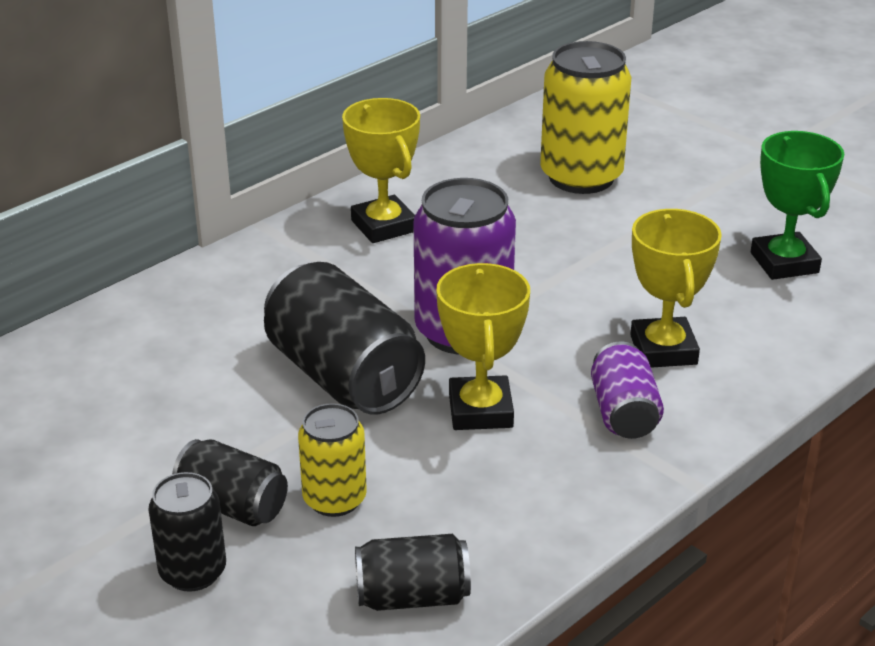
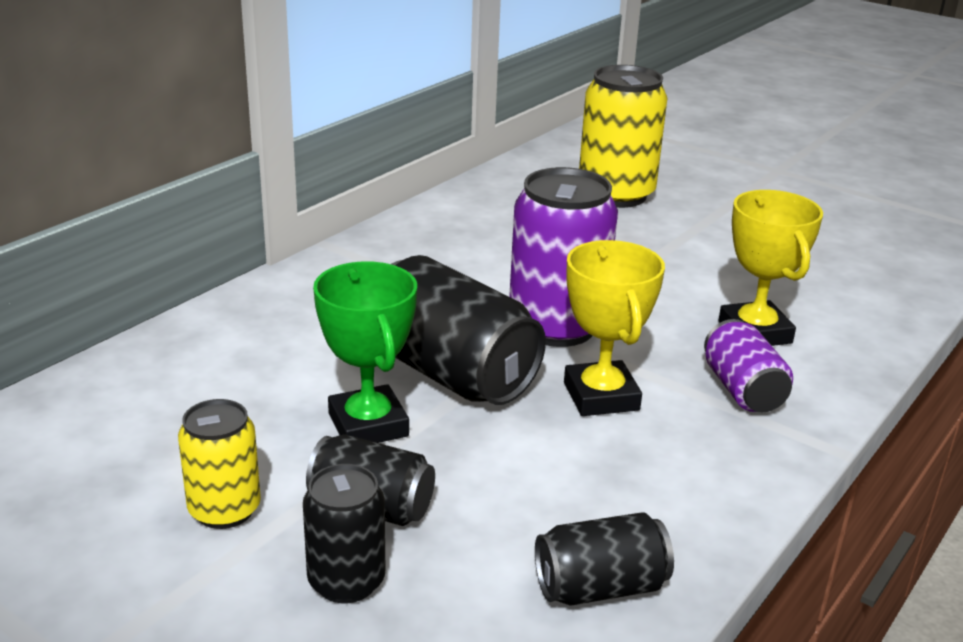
camera: 10 degrees left, 5 degrees down
yellow can [298,403,367,517] -> yellow can moved to [178,399,261,529]
yellow trophy [342,98,420,243] -> none
green trophy [751,131,844,280] -> green trophy moved to [313,261,417,443]

